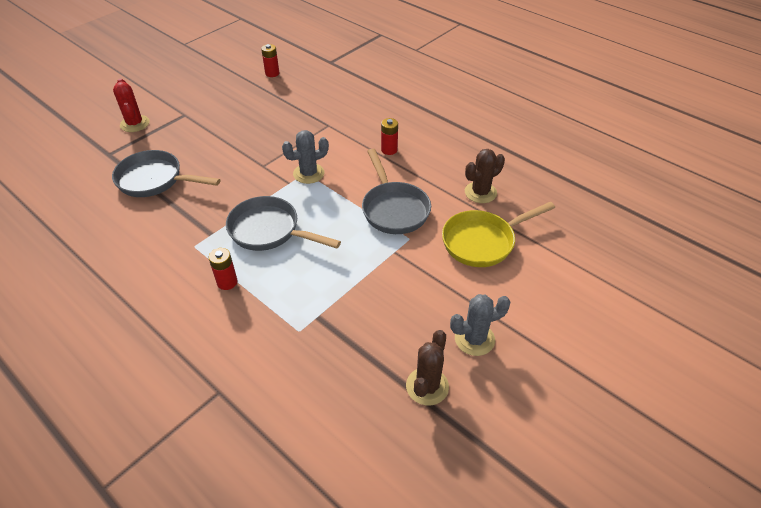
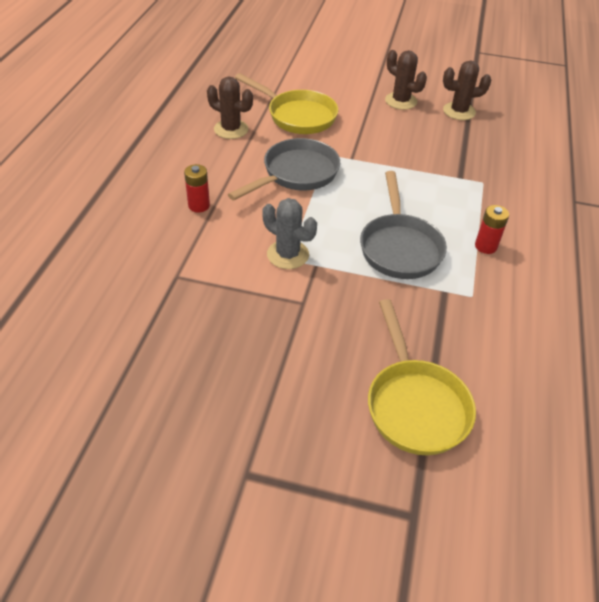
camera: 120 degrees left, 0 degrees up
grey pan [112,150,220,197] -> yellow pan [368,299,476,455]
red cactus [113,78,149,132] -> none
red battery [261,44,279,77] -> none
grey cactus [450,294,510,356] -> brown cactus [385,50,427,110]

